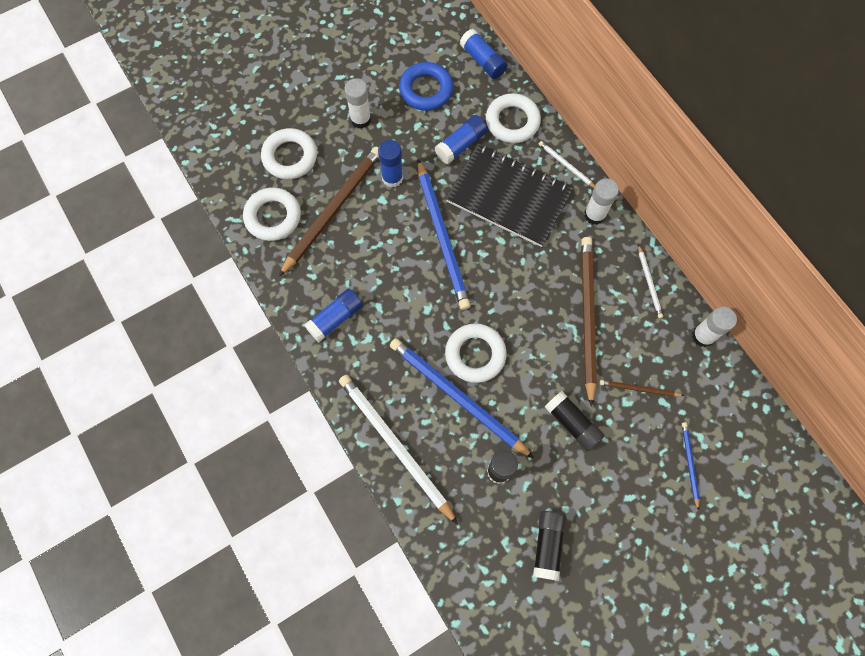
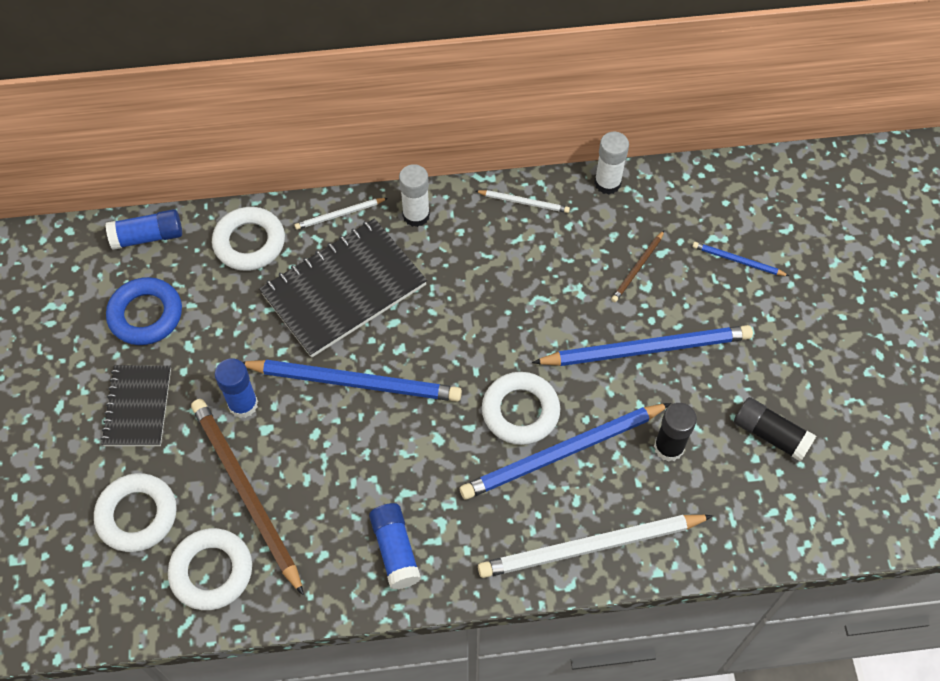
camera: 65 degrees left, 10 degrees down
white glue stick [345,78,371,128] -> black notebook [101,365,171,446]
blue glue stick [435,115,487,164] -> none
black glue stick [545,391,605,452] -> blue pencil [532,325,753,366]
brown pencil [581,237,597,407] -> none

